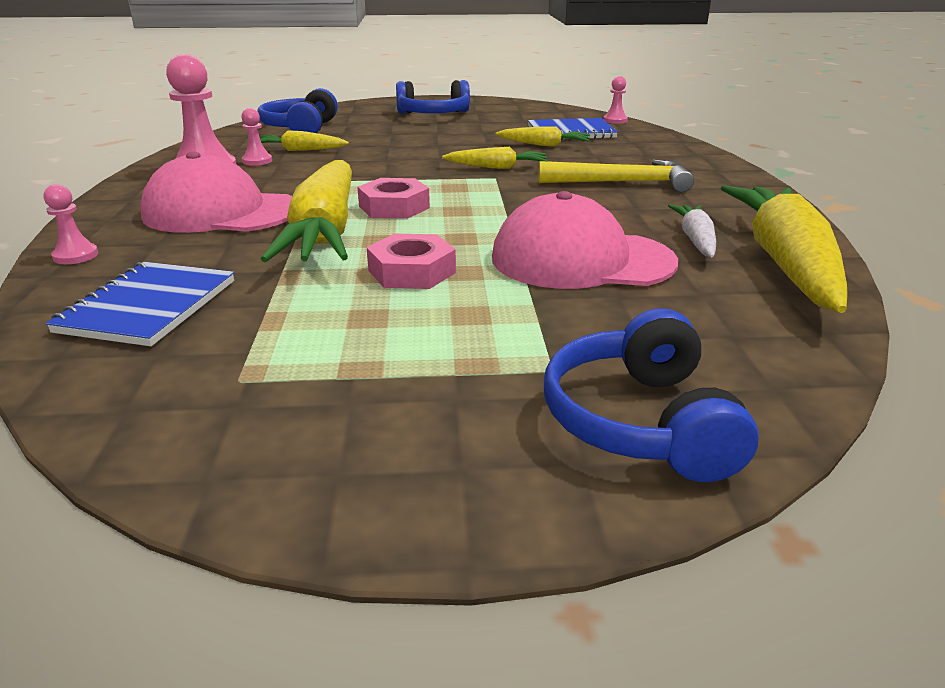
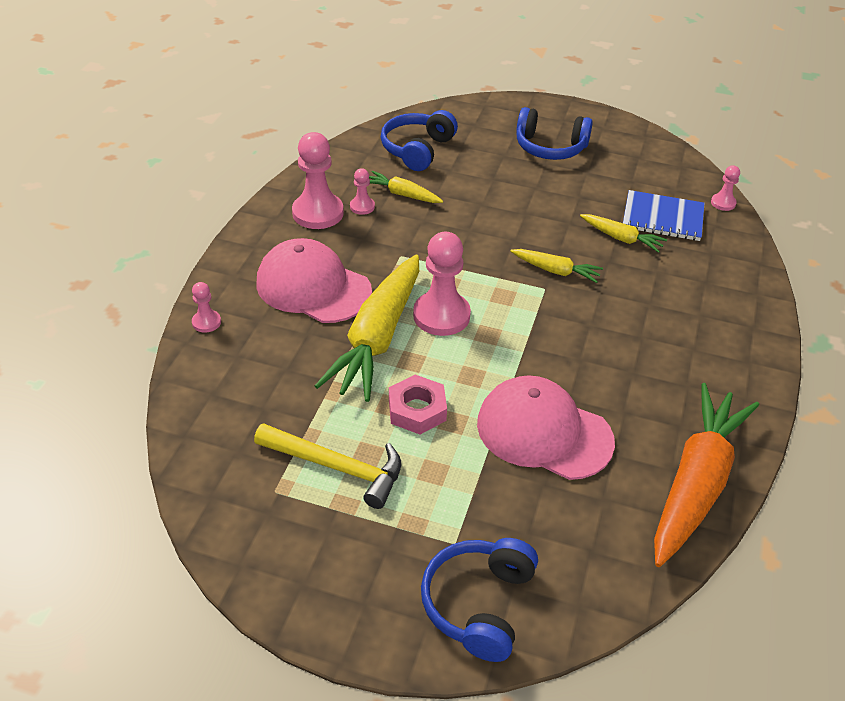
camera: 20 degrees right, 15 degrees up
blue notebook [45,262,234,346] -> none
pink nut [357,178,430,219] -> pink pawn [413,232,471,336]
yellow hammer [539,159,694,192] -> yellow hammer moved to [254,423,401,509]
white carrot [668,205,716,258] -> none
yellow carrot [721,185,848,313] -> orange carrot [654,383,759,567]

